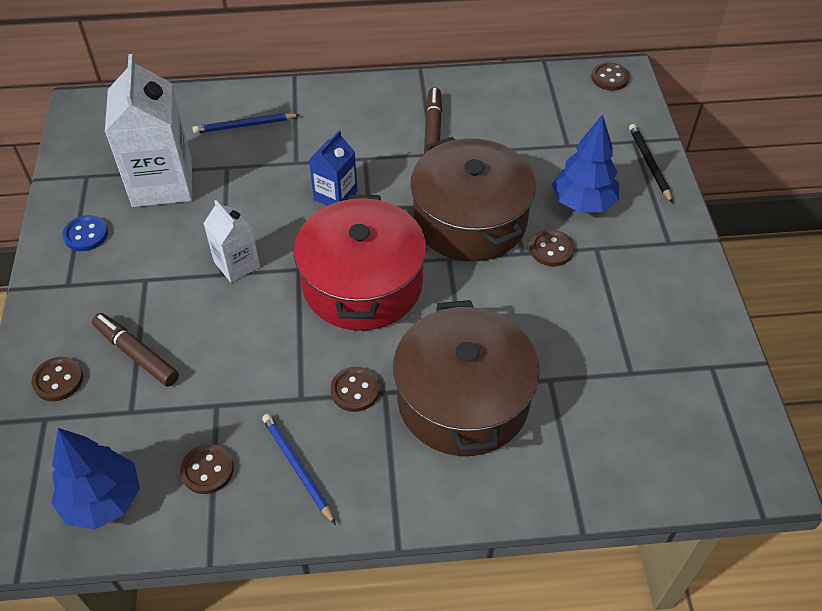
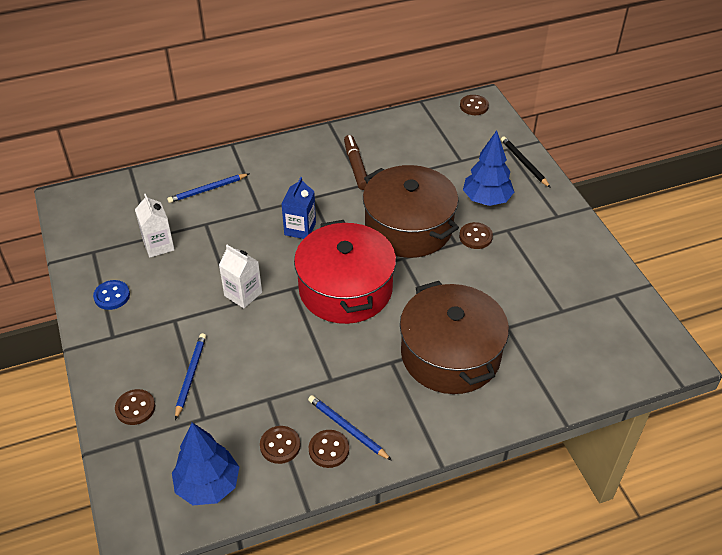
camera: 15 degrees left, 5 degrees down
brown marker [92,313,179,387] -> blue pencil [175,333,206,420]
white carton [105,54,192,207] -> white carton [135,194,175,258], size x0.54
brown button [330,367,380,412] -> brown button moved to [309,430,349,468]

